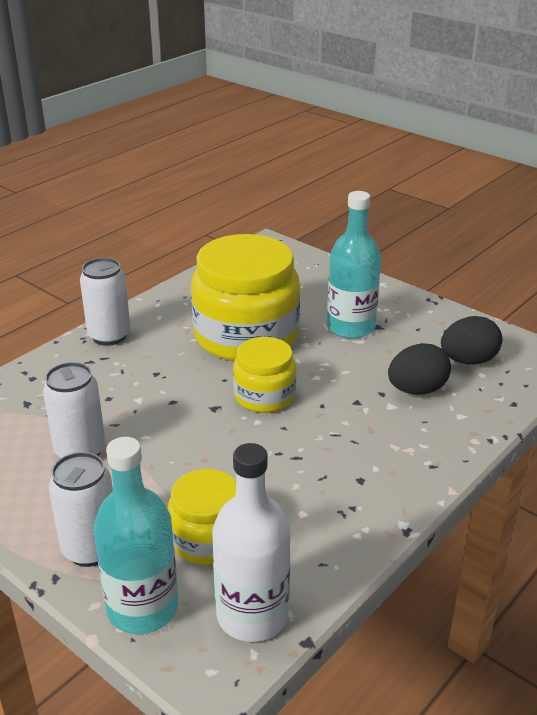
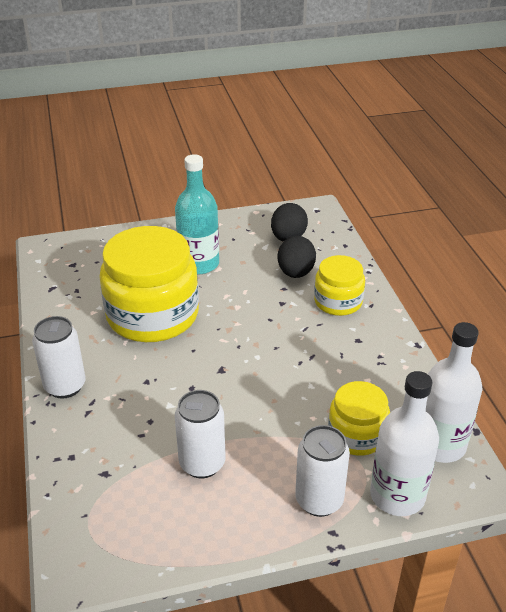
camera: 55 degrees left, 5 degrees up
turquoise bottle [94,437,179,634] -> white bottle [370,371,439,516]
yellow jar [233,337,296,413] -> yellow jar moved to [314,255,365,316]

